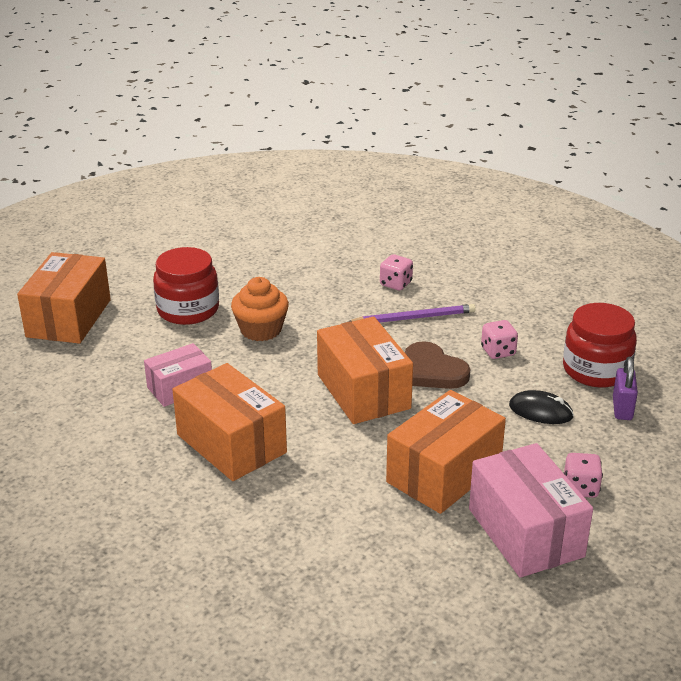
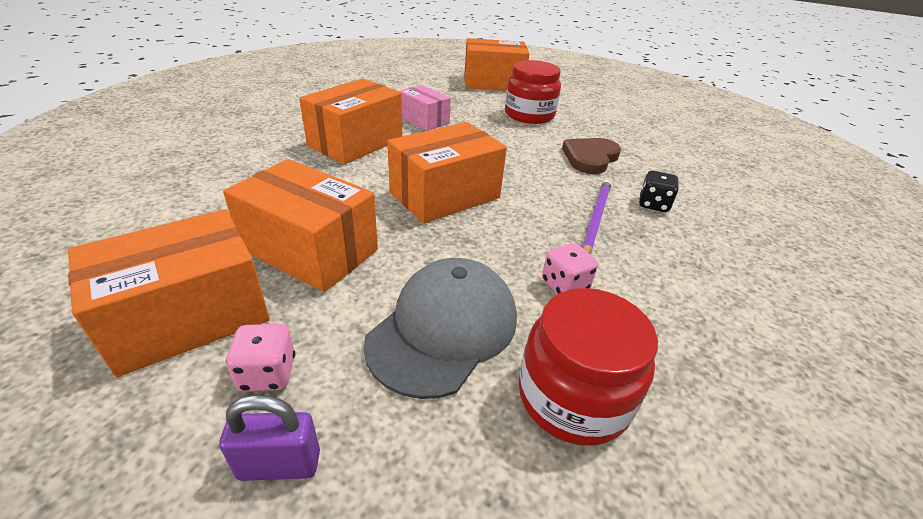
camera: 75 degrees right, 5 degrees up
orange cupcake [231,277,289,341] -> none
purple pencil [348,304,476,323] -> purple pencil turned 135 degrees counterclockwise [582,180,611,254]
pink dice [380,254,413,290] -> black dice [639,171,679,212]
brown heart [405,341,470,389] -> brown heart moved to [562,138,621,174]
pink box [469,443,593,578] -> orange box [68,209,270,377]
black mouse [509,390,574,424] -> grey cap [363,258,517,399]
purple padlock [613,357,638,420] -> purple padlock moved to [219,395,320,481]

